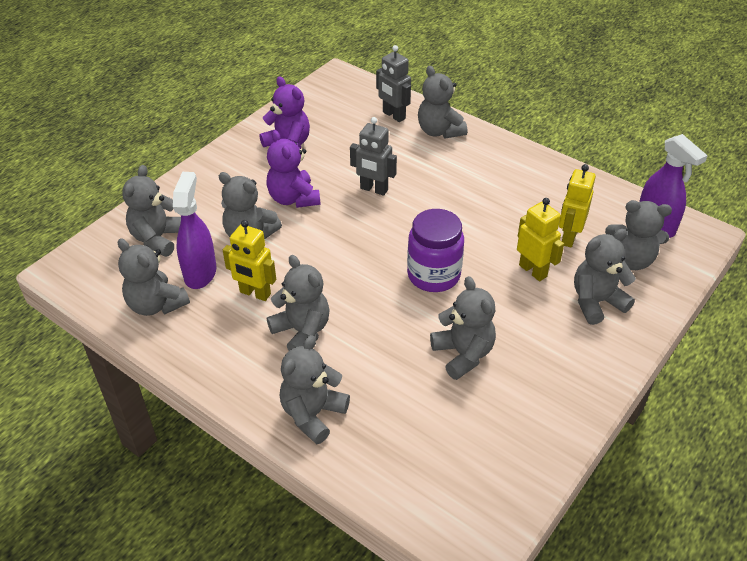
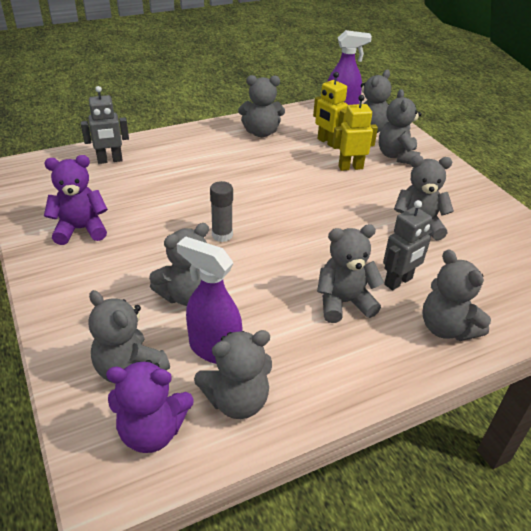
camera: 65 degrees left, 5 degrees down
yellow robot [223,220,276,301] -> none
purple teddy bear [266,130,320,208] -> purple teddy bear moved to [106,360,193,453]
grey robot [350,117,397,196] -> grey robot moved to [383,200,433,290]
purple jar [407,209,464,292] -> none
grey teddy bear [418,66,467,138] -> grey teddy bear moved to [238,75,285,137]
none -> grey glue stick [210,181,233,242]

